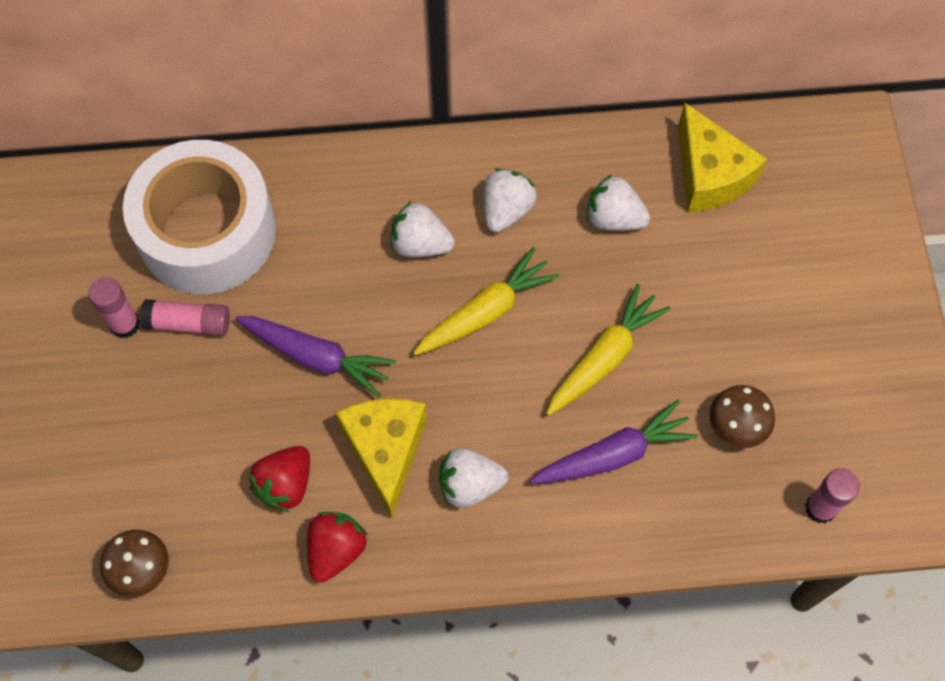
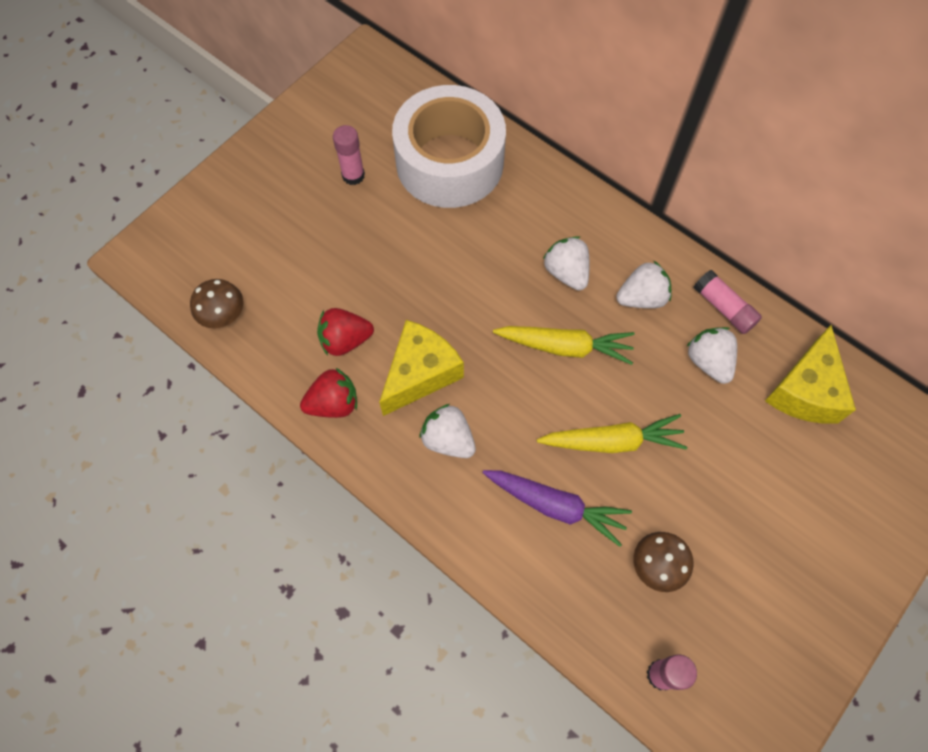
camera: 45 degrees right, 0 degrees up
pink glue stick [140,299,230,336] -> pink glue stick moved to [694,270,762,334]
purple carrot [235,316,396,398] -> none

